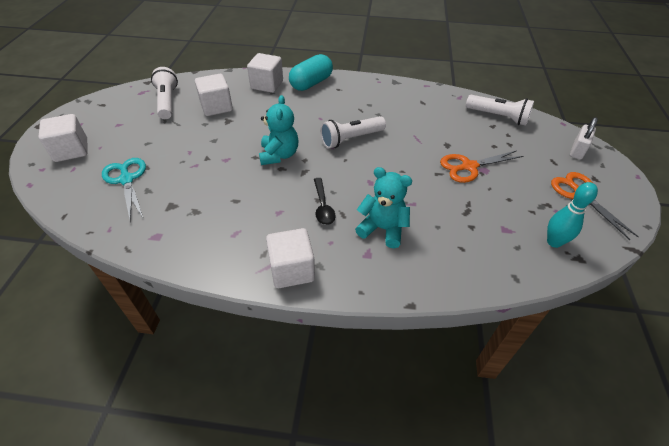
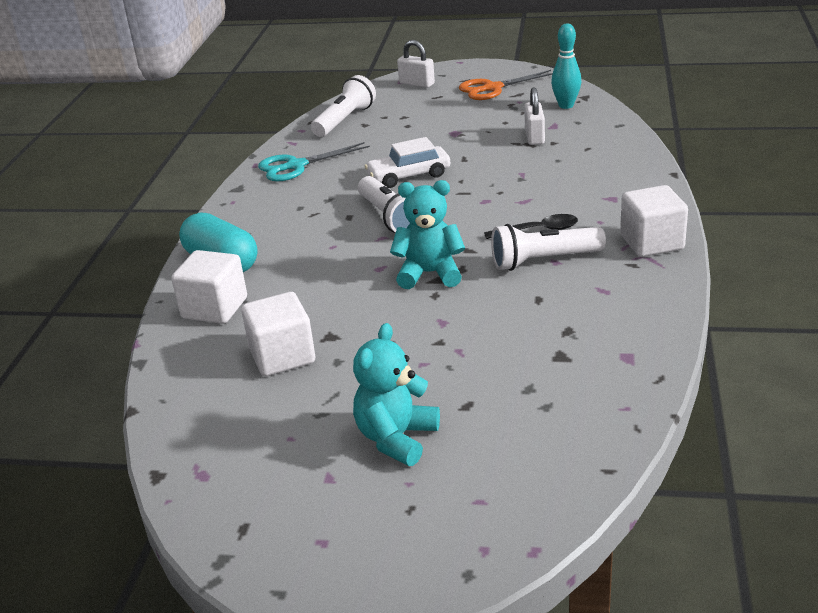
camera: 85 degrees left, 15 degrees down
white cube [38,114,88,162] -> none
turquoise scissors [102,158,146,221] -> turquoise scissors moved to [258,142,370,181]
white flashlight [151,67,178,119] -> white flashlight moved to [491,224,606,271]
turquoise teddy bear [355,167,412,248] -> turquoise teddy bear moved to [353,323,440,466]
orange scissors [440,151,523,183] -> none
none -> white car [365,137,450,188]
none -> white padlock [524,87,545,145]

